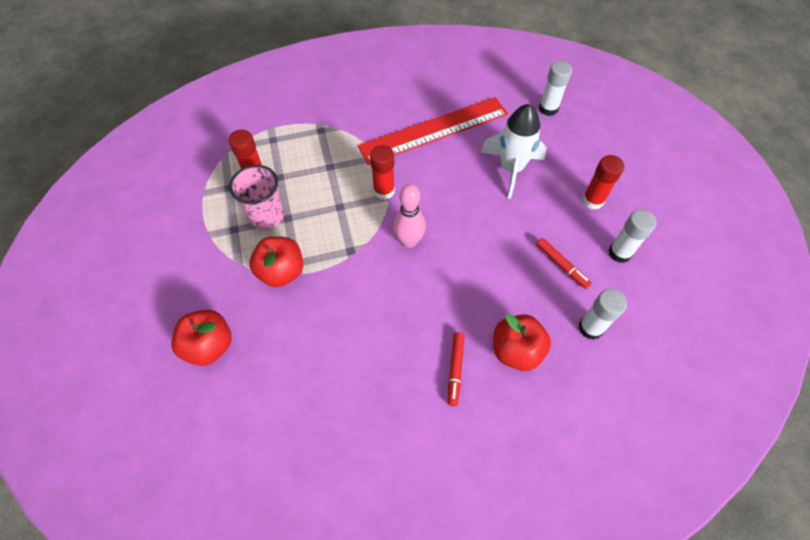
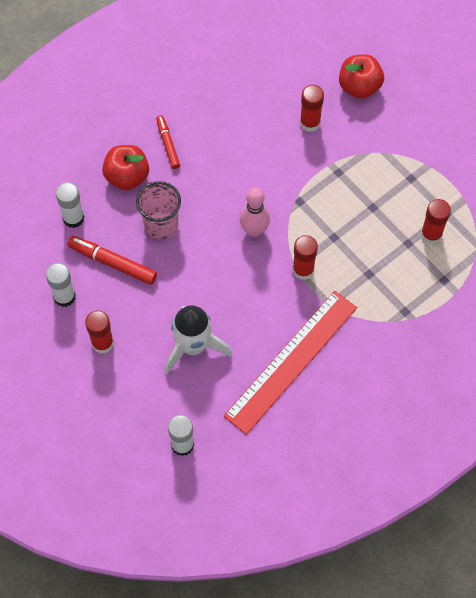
camera: 155 degrees right, 5 degrees up
pink cup [229,165,284,230] -> pink cup moved to [136,181,181,240]
red apple [249,236,303,287] -> none
red marker [536,238,592,289] -> red marker [67,236,157,285], size x1.53
none -> red glue stick [300,85,324,132]

